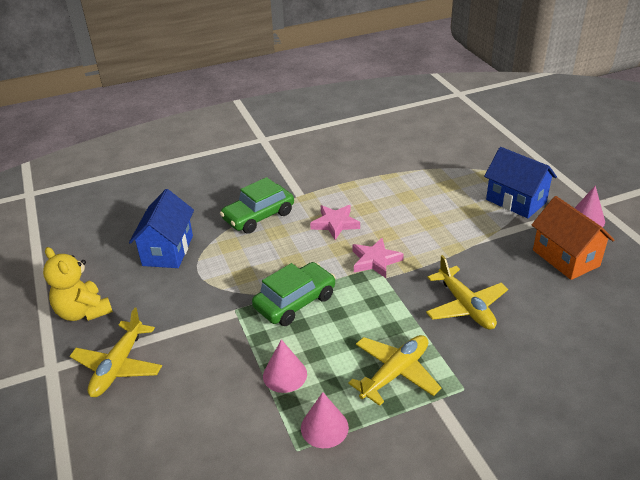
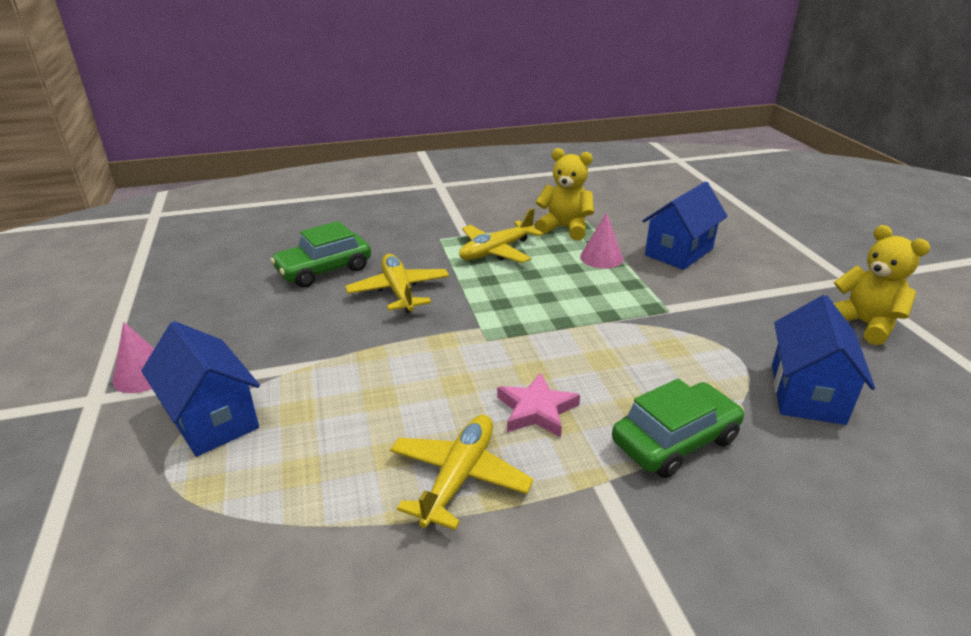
camera: 175 degrees left, 5 degrees down
yellow plane [70,308,162,397] -> yellow plane moved to [390,415,534,530]
green car [252,262,336,326] -> green car moved to [270,221,371,288]
pink cone [301,392,349,448] -> yellow teddy bear [535,148,594,240]
pink star [353,238,404,278] -> none
orange house [532,196,614,280] -> none
none -> blue house [642,182,728,270]

